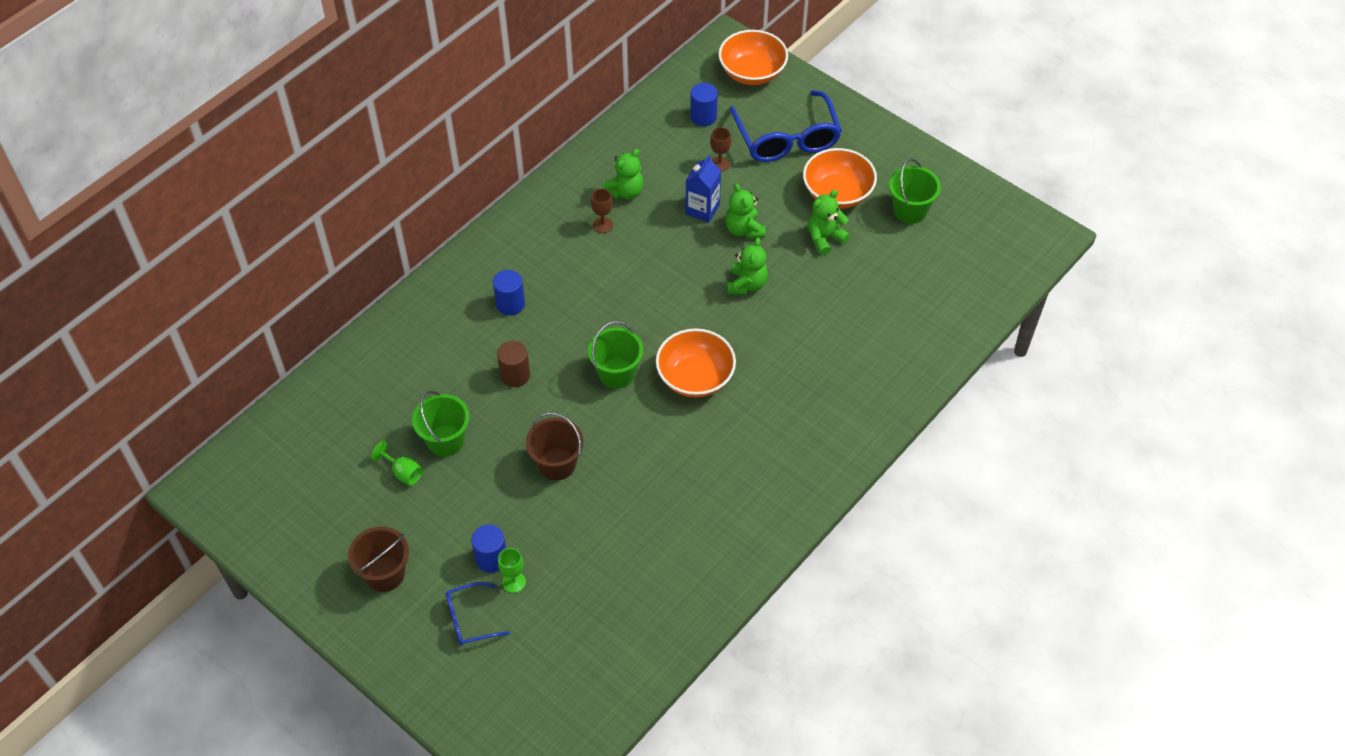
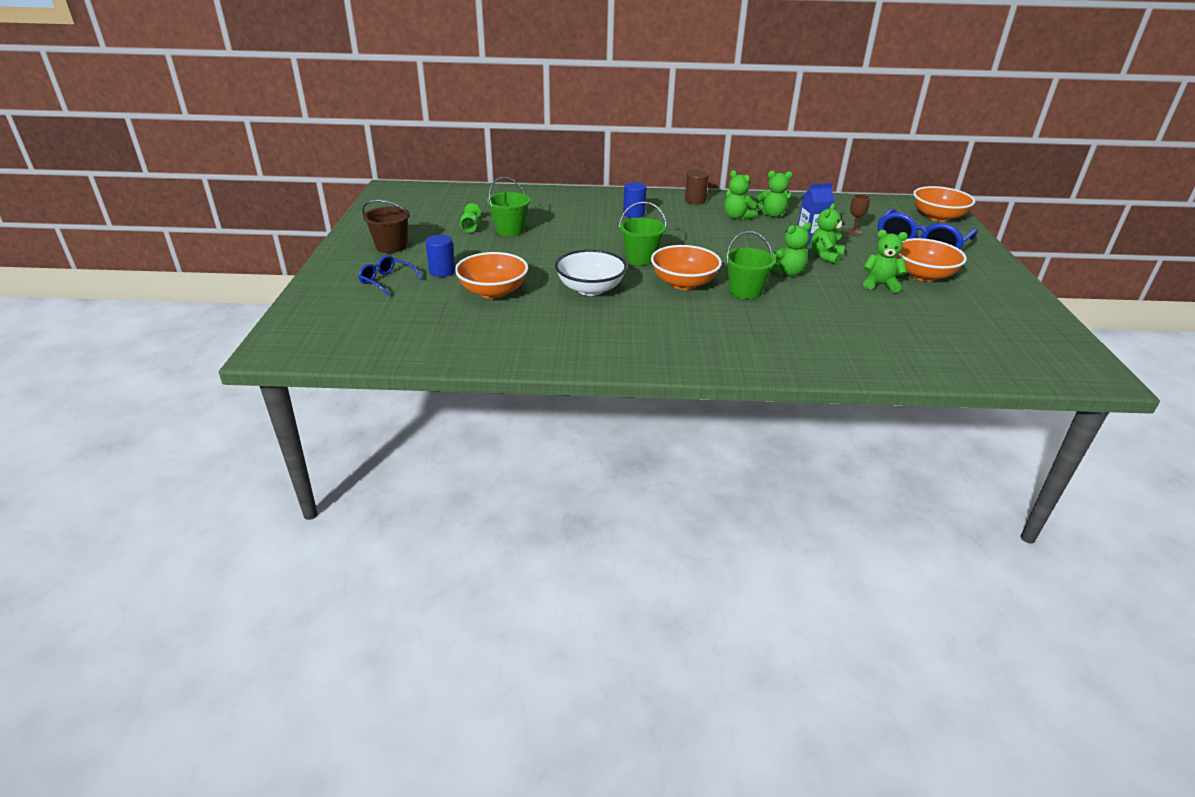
camera: 50 degrees right, 20 degrees down
brown cylinder [497,341,530,387] -> brown cylinder moved to [685,170,709,205]
green goblet [498,548,526,593] -> none
brown bucket [526,412,584,480] -> none
brown goblet [591,189,613,233] -> green teddy bear [724,170,757,220]
blue cylinder [690,83,718,127] -> none
green bucket [889,158,941,224] -> green bucket moved to [725,231,776,299]
none -> orange bowl [455,252,528,299]
none -> white bowl [555,250,627,296]

